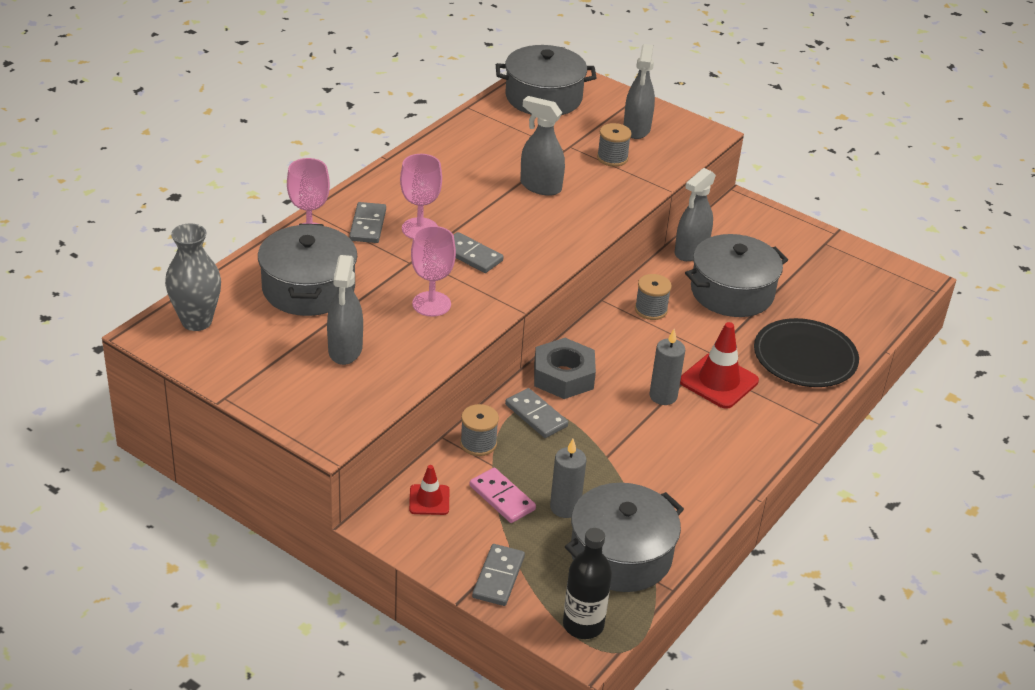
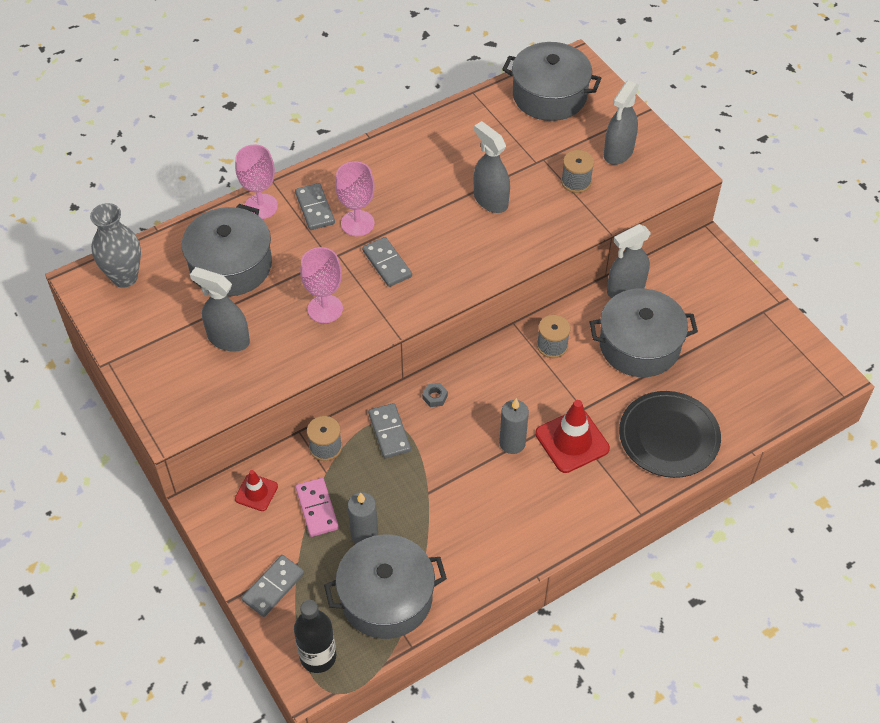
camera: 25 degrees right, 15 degrees up
grey spray bottle [327,255,363,365] -> grey spray bottle turned 90 degrees clockwise [190,267,250,352]
grey domino [349,202,386,243] -> grey domino turned 45 degrees counterclockwise [295,183,335,230]
grey nut [534,338,596,399] -> grey nut [422,383,448,407], size x0.41

